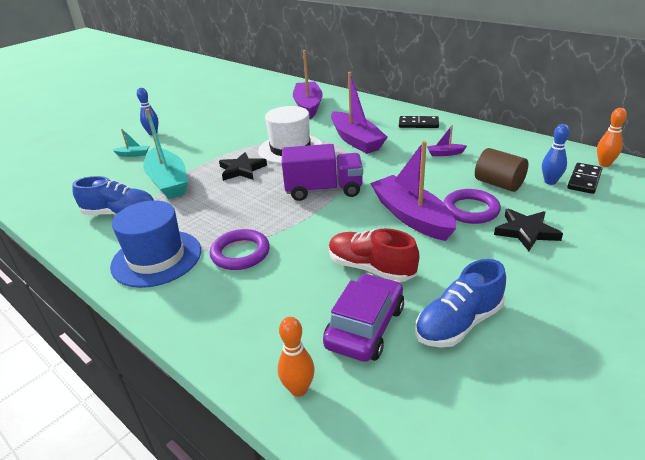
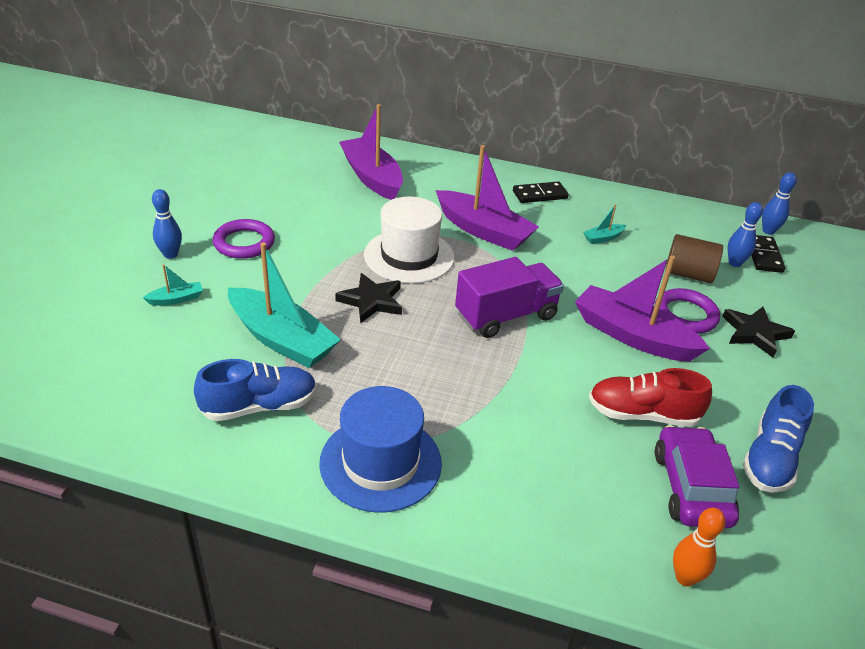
camera: 30 degrees left, 5 degrees up
purple ring [210,229,270,270] -> purple ring moved to [213,219,275,259]
purple boat [427,125,467,156] -> turquoise boat [583,204,626,244]
orange bowling pin [597,108,627,167] -> blue bowling pin [762,172,797,235]

